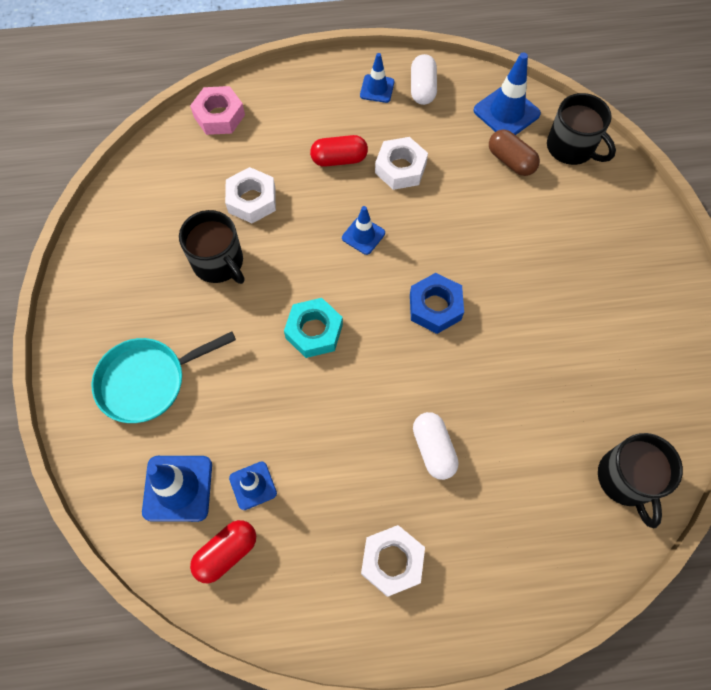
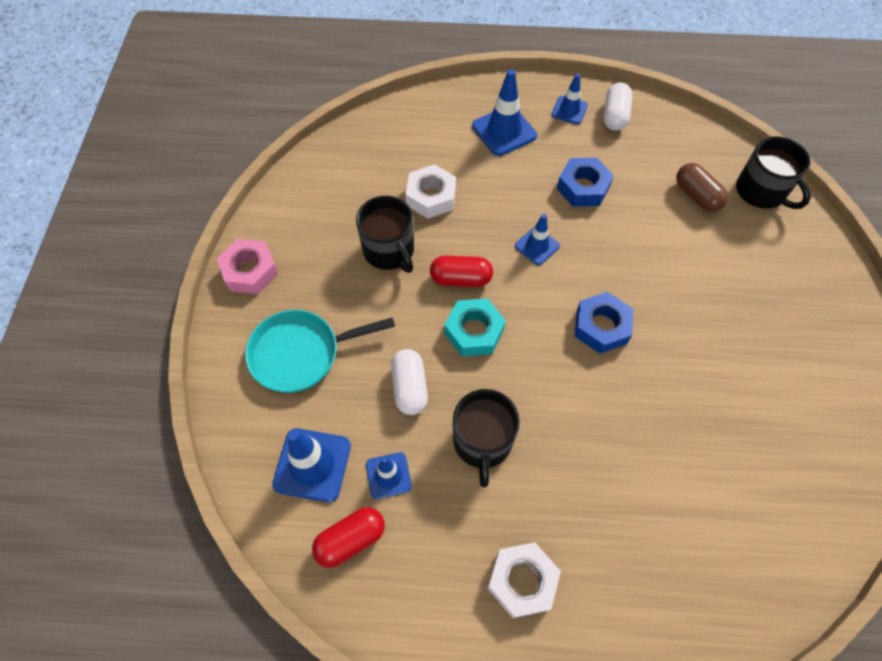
camera: 10 degrees right, 5 degrees down
pink nut [190,86,245,135] -> pink nut moved to [217,239,278,294]
red capsule [310,135,368,167] -> red capsule moved to [430,256,493,287]
white nut [375,137,428,190] -> blue nut [557,158,614,207]
white capsule [413,412,459,480] -> white capsule moved to [391,349,428,415]
blue traffic cone [474,52,541,135] -> blue traffic cone moved to [472,69,537,156]
black mug [598,433,683,528] -> black mug moved to [453,389,520,487]

